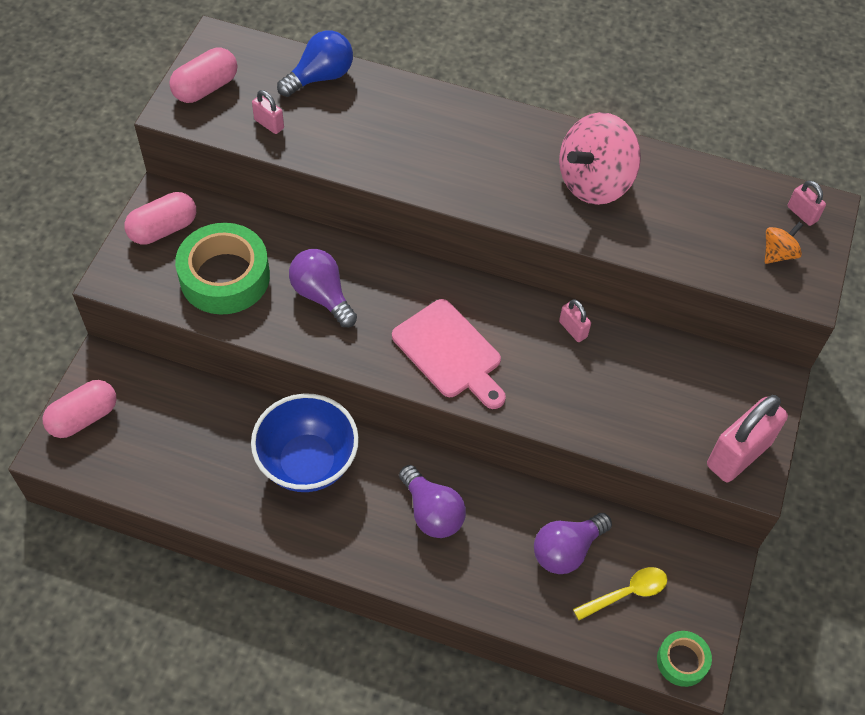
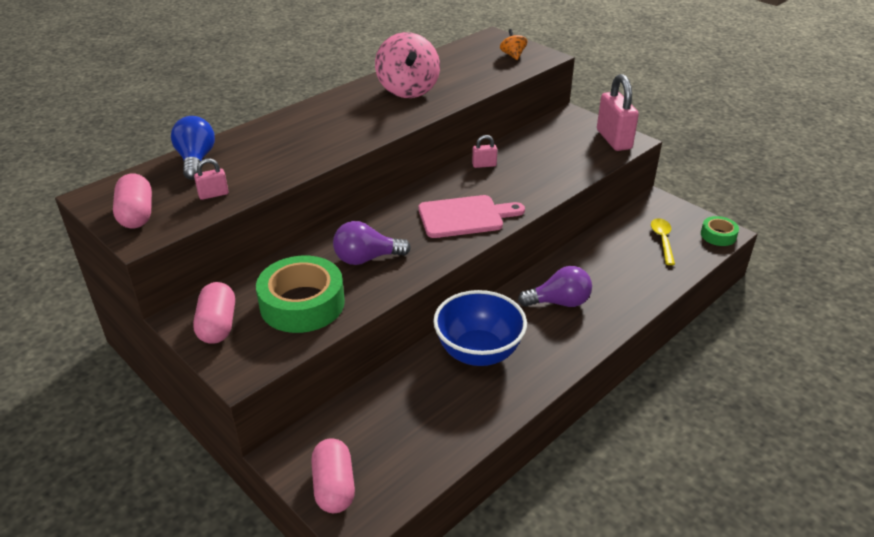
camera: 60 degrees left, 20 degrees down
purple light bulb [534,513,612,574] -> none
pink padlock [788,180,826,226] -> none

